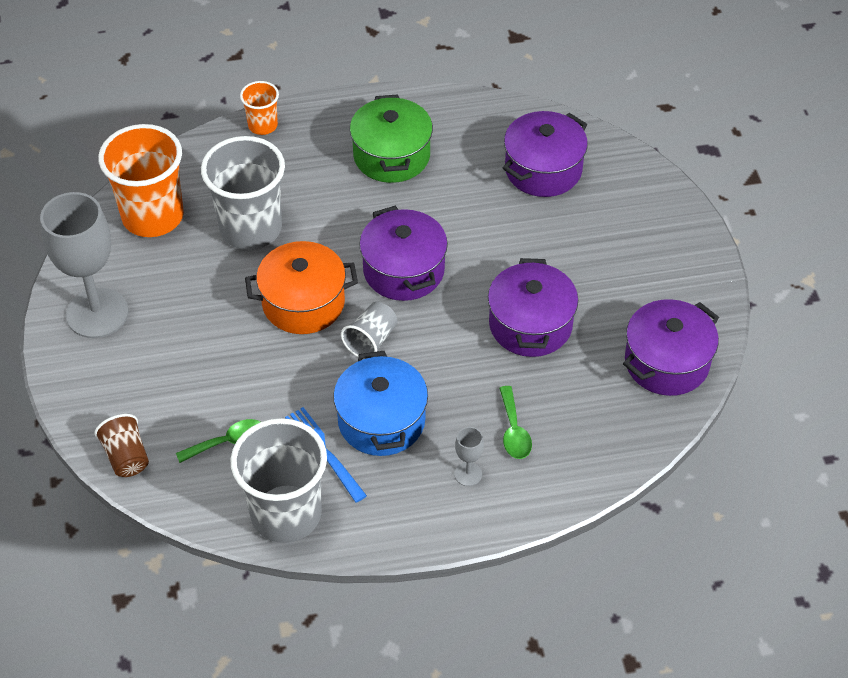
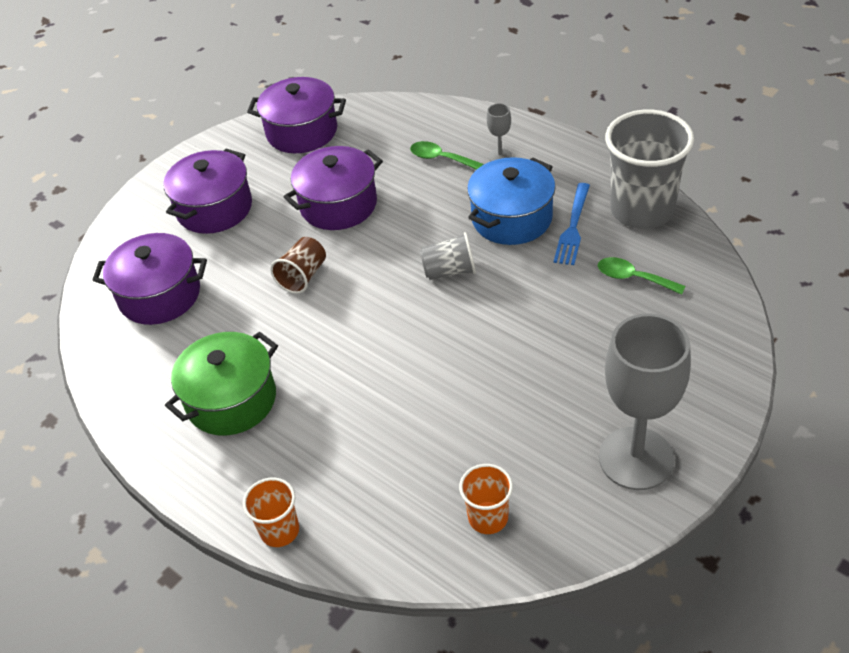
camera: 125 degrees left, 5 degrees down
brown cup [95,414,149,477] -> brown cup moved to [270,237,326,294]
orange cup [98,124,184,237] -> orange cup [459,464,513,534], size x0.50
grey cup [201,136,285,250] -> none
orange pot [245,241,358,334] -> none
purple pot [359,206,448,301] -> purple pot moved to [163,149,252,234]
green spoon [499,386,532,459] -> green spoon turned 105 degrees counterclockwise [410,141,484,170]

